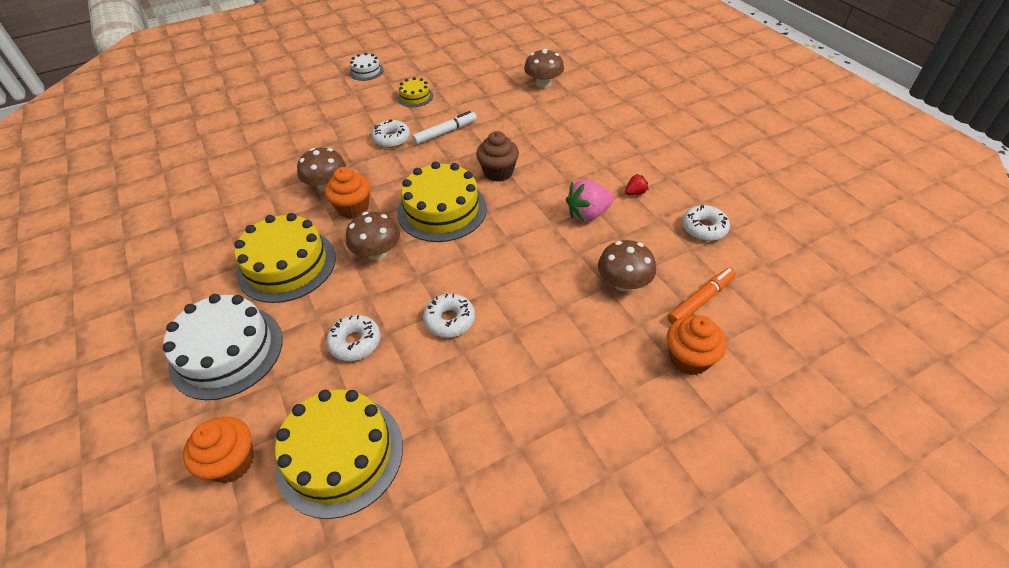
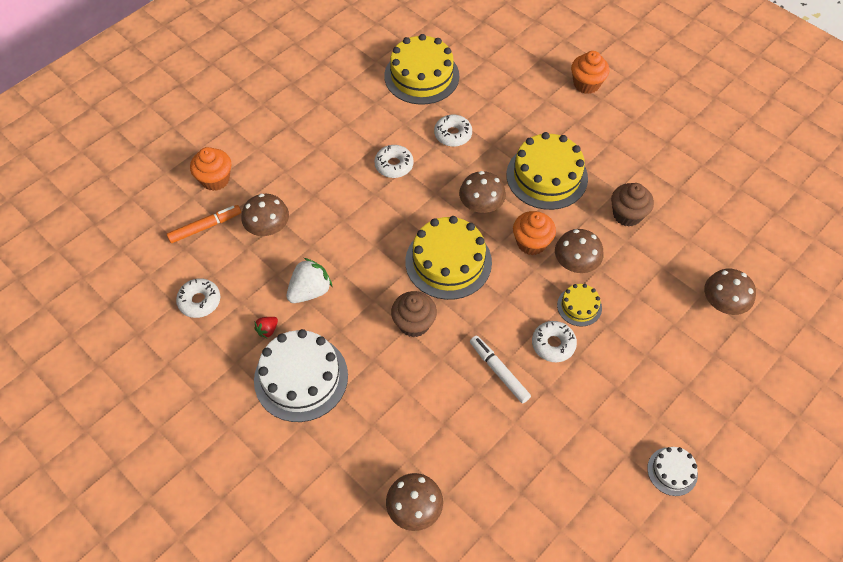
camera: 160 degrees right, 10 degrees up
white cake [163,294,283,400] -> white cake moved to [254,329,348,422]
orange cupcake [183,416,254,483] -> orange cupcake moved to [571,51,609,94]
yellow cake [397,77,433,107] -> yellow cake moved to [557,284,602,327]
white marker [412,111,477,145] -> white marker turned 105 degrees clockwise [470,336,531,403]
pink strawberry [566,180,614,222] -> white strawberry [287,258,332,303]
orange marker [668,268,736,324] -> orange marker turned 150 degrees counterclockwise [167,205,241,243]
none -> brown cupcake [611,183,654,227]
none -> brown mushroom [704,269,756,315]

